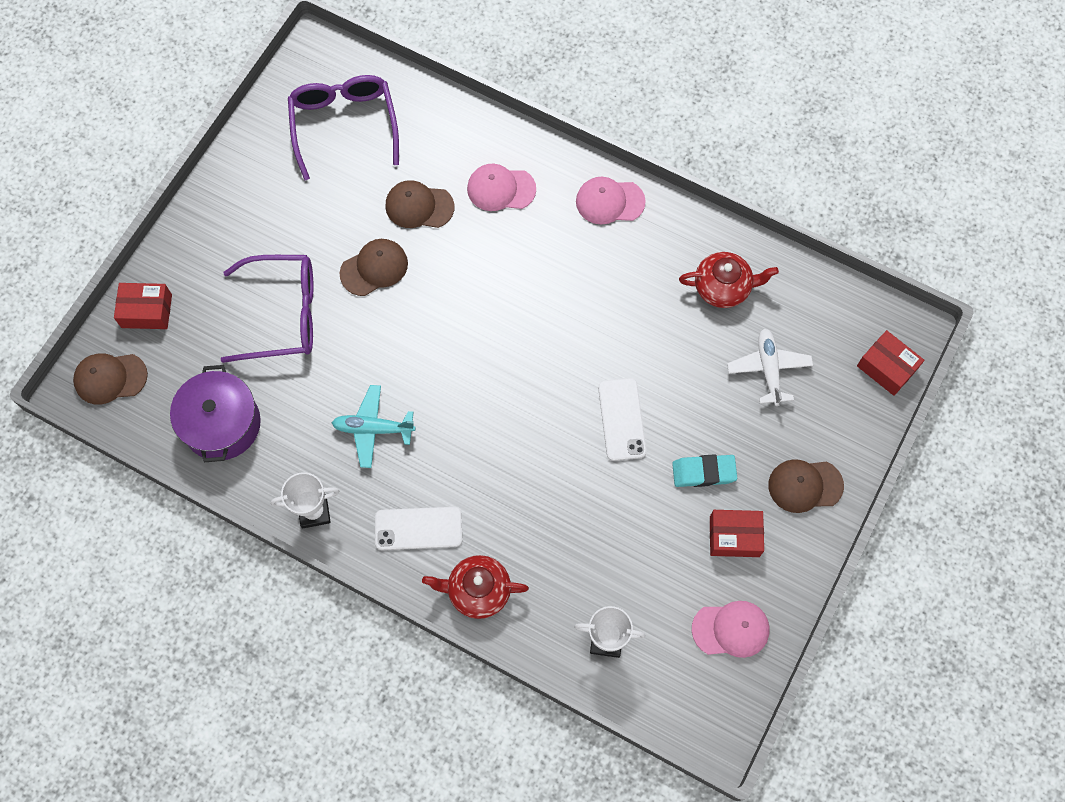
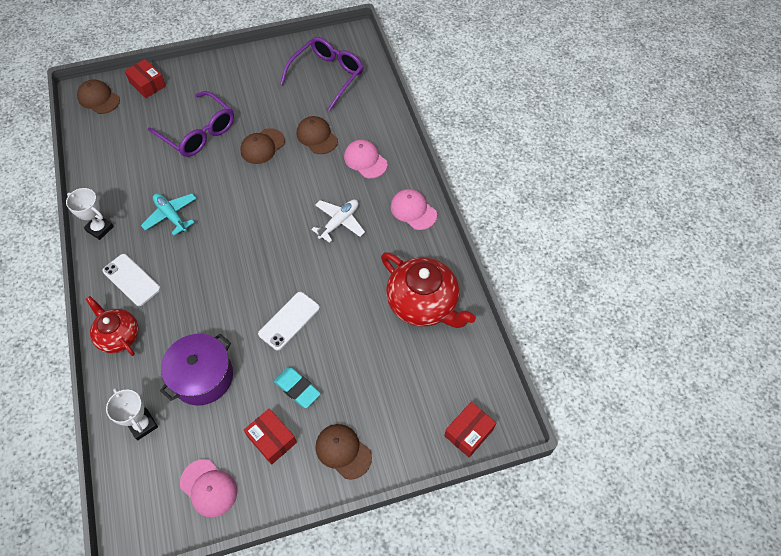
camera: 45 degrees right, 10 degrees down
purple pot [170,365,261,462] -> purple pot moved to [160,334,233,405]
brown cap [339,239,408,296] -> brown cap turned 120 degrees clockwise [240,128,285,164]
red teapot [679,252,779,308] -> red teapot [381,252,476,328], size x1.61
white plane [727,329,813,406] -> white plane moved to [311,199,365,243]
red box [857,330,924,396] -> red box turned 45 degrees clockwise [444,402,496,457]

